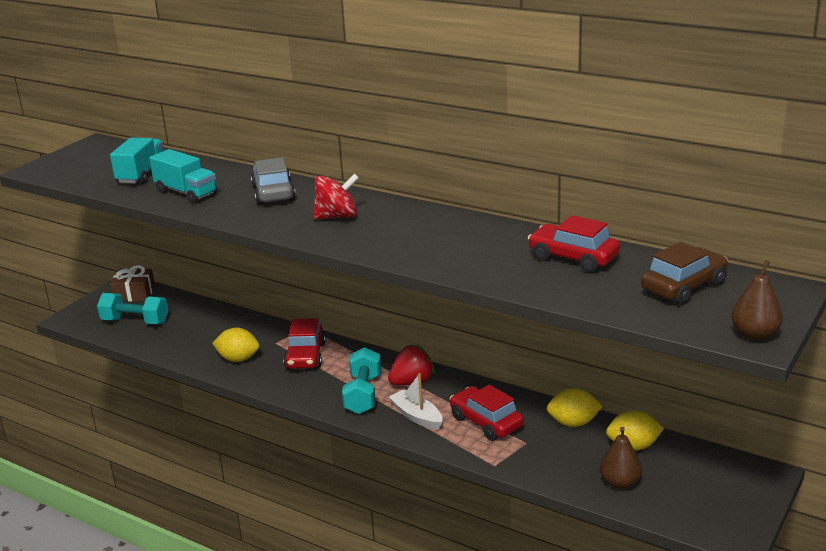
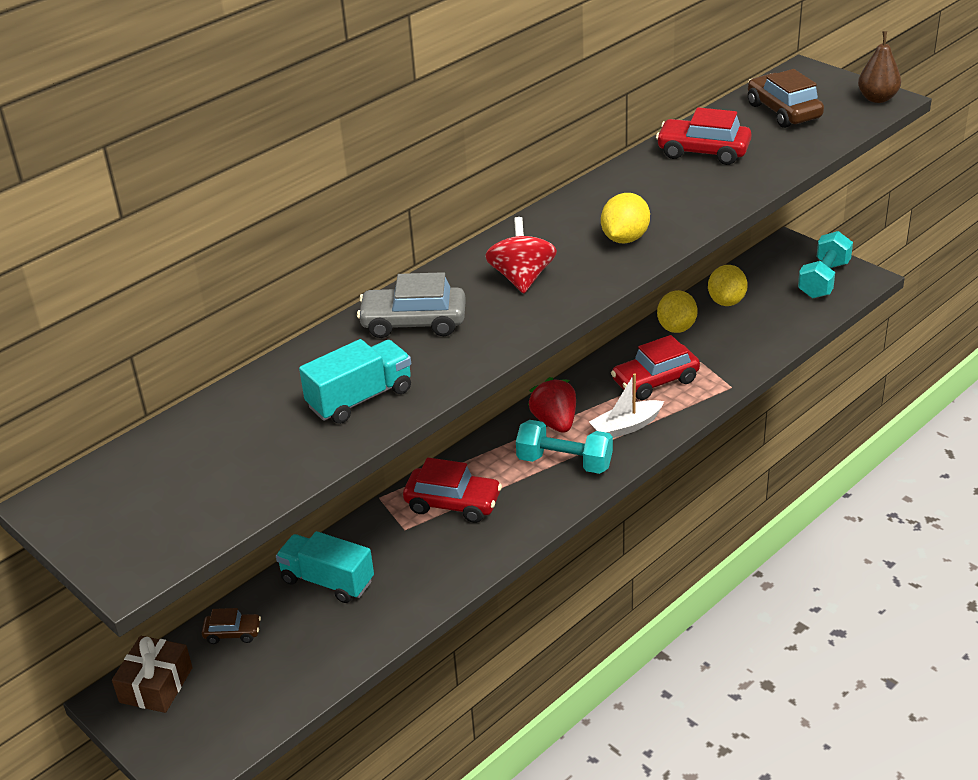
camera: 75 degrees left, 10 degrees up
turquoise dumbbell [97,293,169,324] -> turquoise dumbbell moved to [798,231,853,298]
turquoise truck [110,137,163,184] -> turquoise truck moved to [276,531,374,603]
yellow lemon [212,328,259,362] -> yellow lemon moved to [601,193,650,243]
red car [528,215,620,272] -> red car turned 60 degrees clockwise [656,107,752,165]
brown pear [600,427,642,489] -> none
none -> brown car [202,608,261,644]

